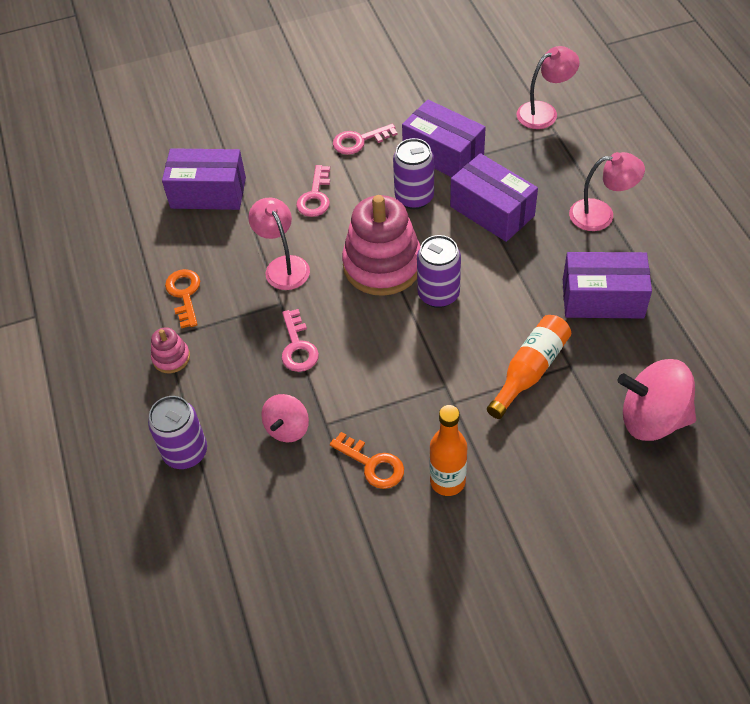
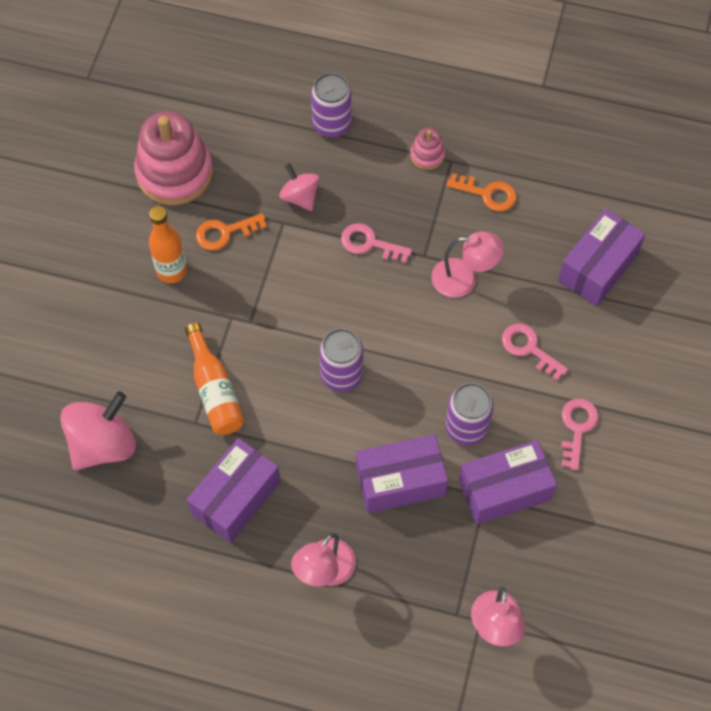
camera: 120 degrees right, 10 degrees up
pink stacking toy [342,195,421,296] -> pink stacking toy moved to [134,111,213,205]

